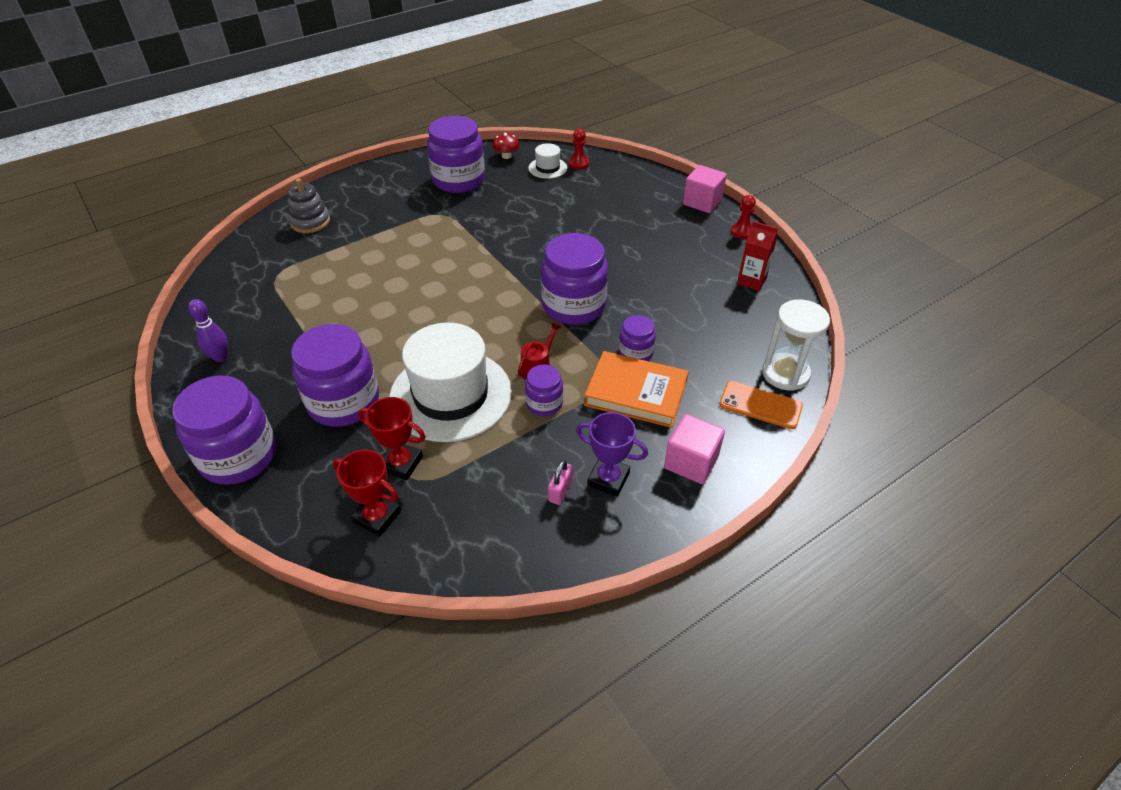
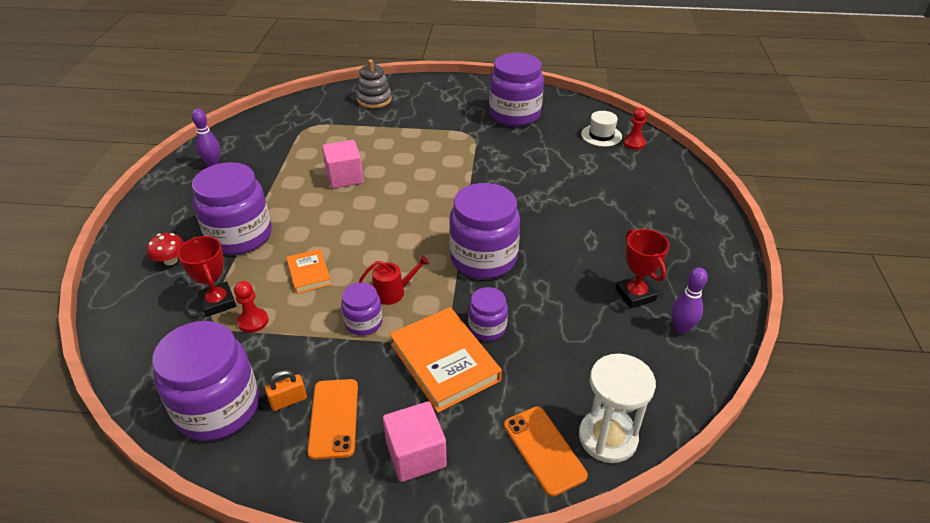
camera: 40 degrees right, 5 degrees down
purple jar [172,376,276,485] -> purple jar moved to [152,321,259,441]
red trophy [333,449,401,537] -> red trophy moved to [615,229,670,308]
white hat [389,323,512,442] -> orange book [286,249,332,294]
red mushroom [493,133,520,159] -> red mushroom moved to [147,233,184,265]
pink padlock [548,460,573,505] -> orange padlock [265,370,307,411]
purple trophy [576,412,648,497] -> orange phone [308,379,358,460]
pink cube [683,165,727,213] -> pink cube moved to [322,140,364,189]
red pawn [731,195,756,239] -> red pawn moved to [234,281,268,333]
red carton [737,221,778,291] -> purple bowling pin [671,267,708,334]

